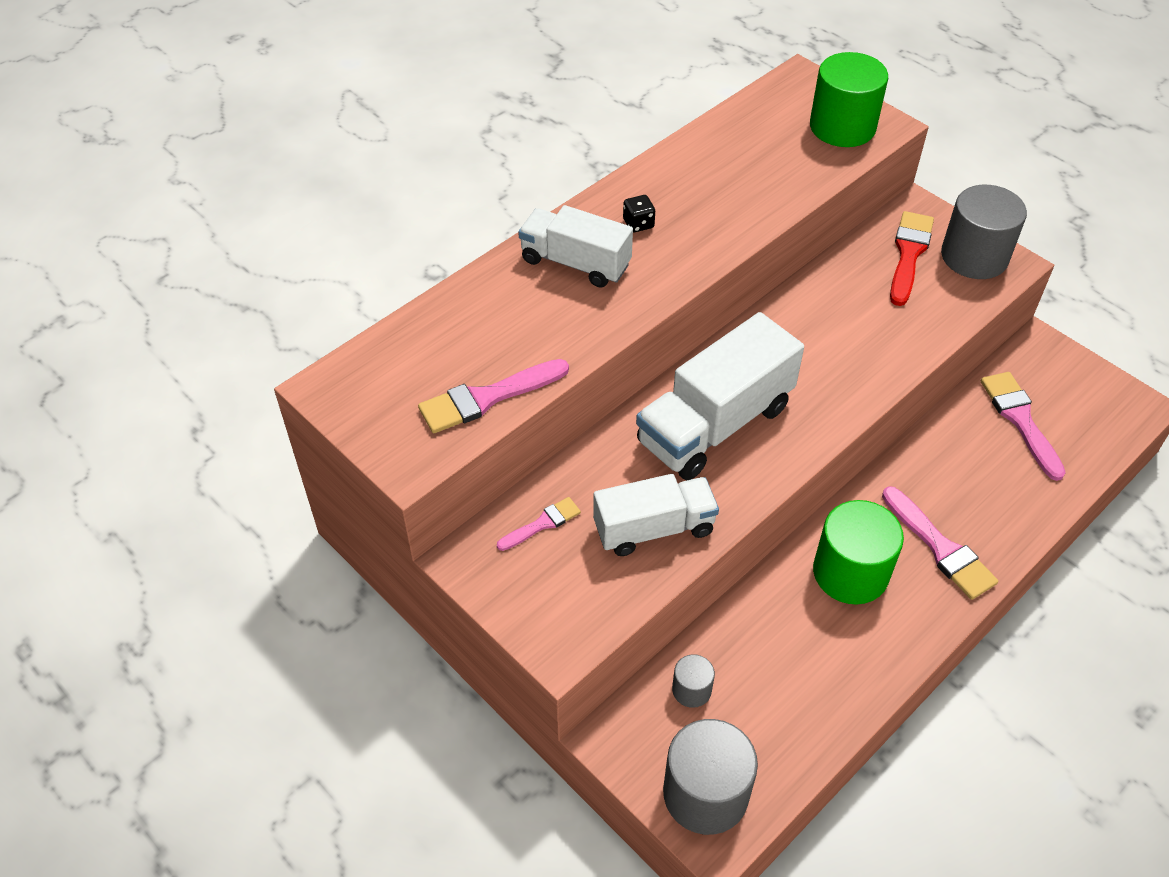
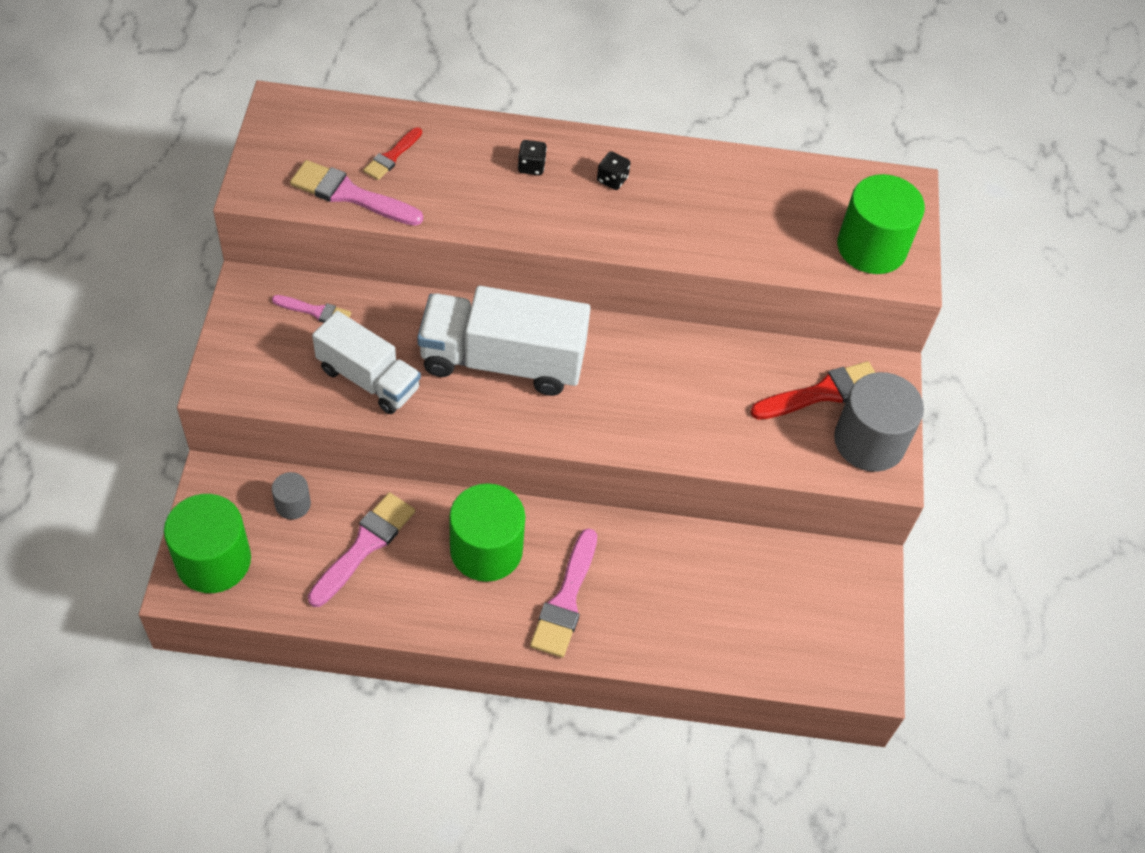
camera: 45 degrees right, 5 degrees up
white truck [518,205,633,288] -> black dice [518,140,547,175]
grey cylinder [663,719,758,835] -> green cylinder [164,494,251,593]
pink brush [981,372,1066,481] -> pink brush moved to [308,492,415,607]
none -> red brush [363,127,422,180]

